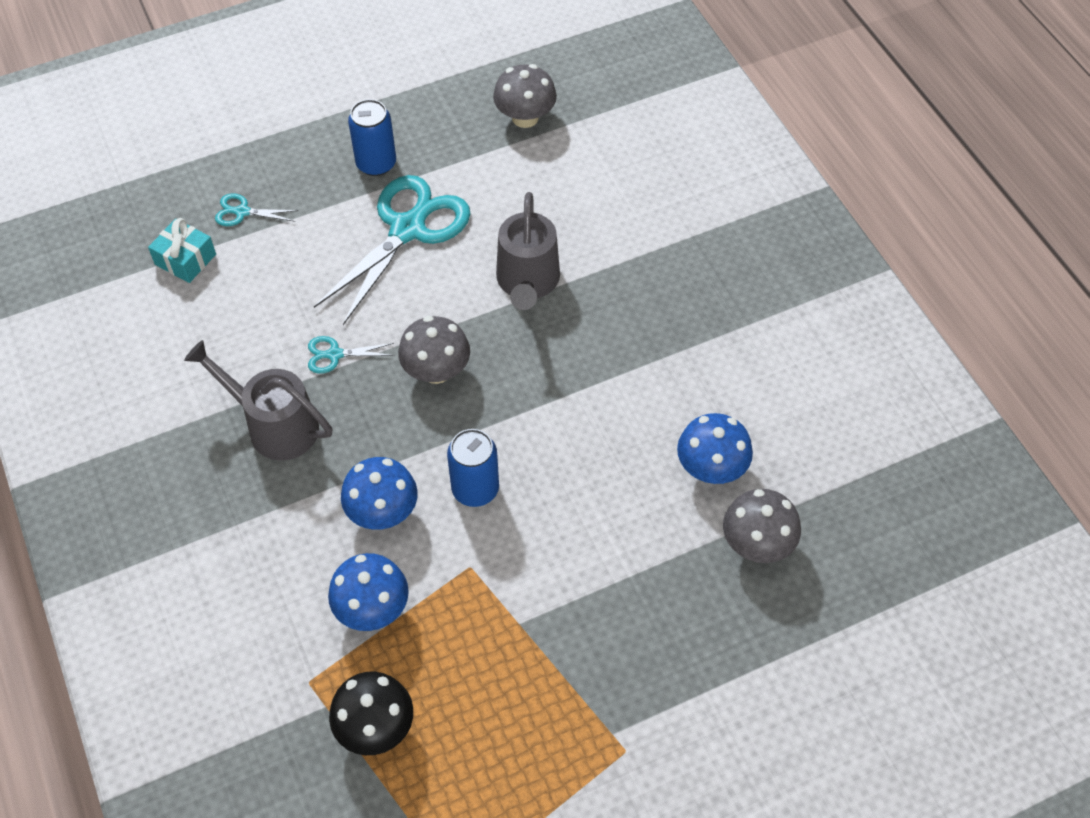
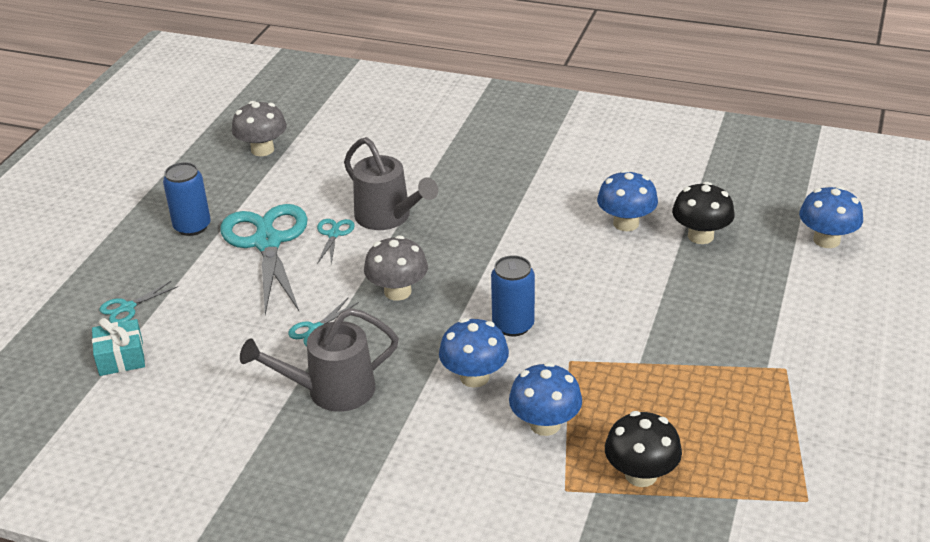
camera: 45 degrees left, 20 degrees down
grey mushroom [723,489,801,563] -> black mushroom [672,182,735,244]
none -> turquoise scissors [317,219,355,264]
none -> blue mushroom [799,186,863,248]

